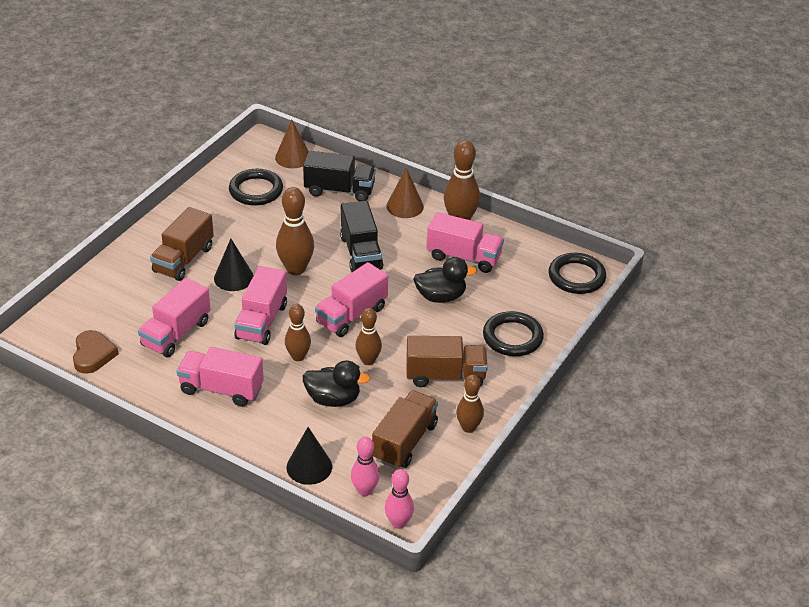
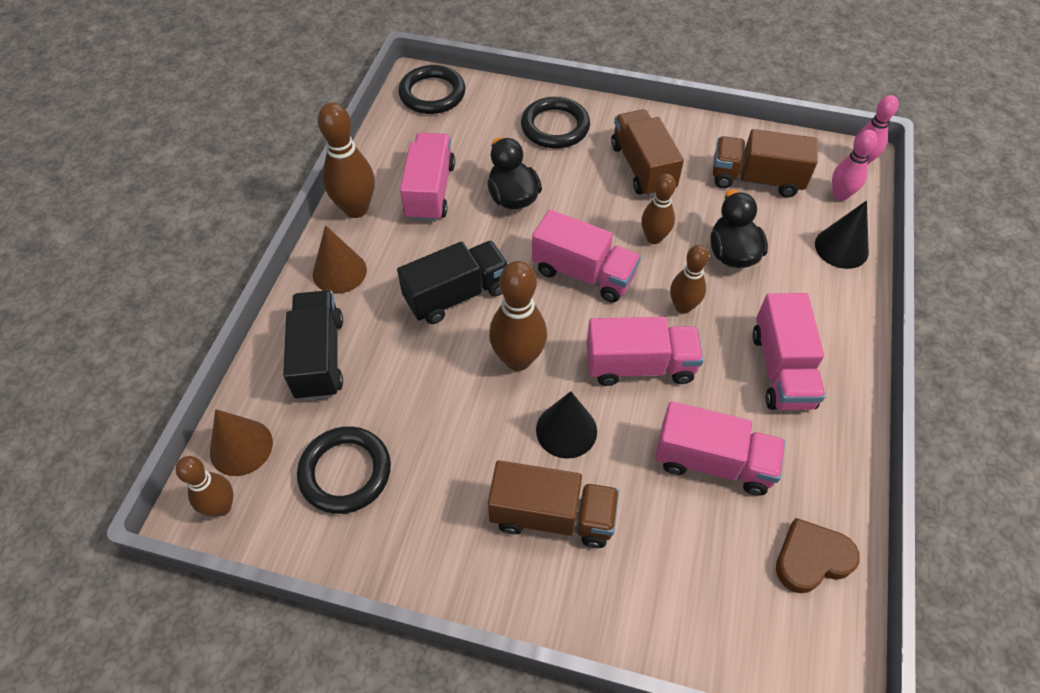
camera: 105 degrees left, 15 degrees up
brown bowling pin [456,375,484,433] -> brown bowling pin moved to [176,456,234,517]

